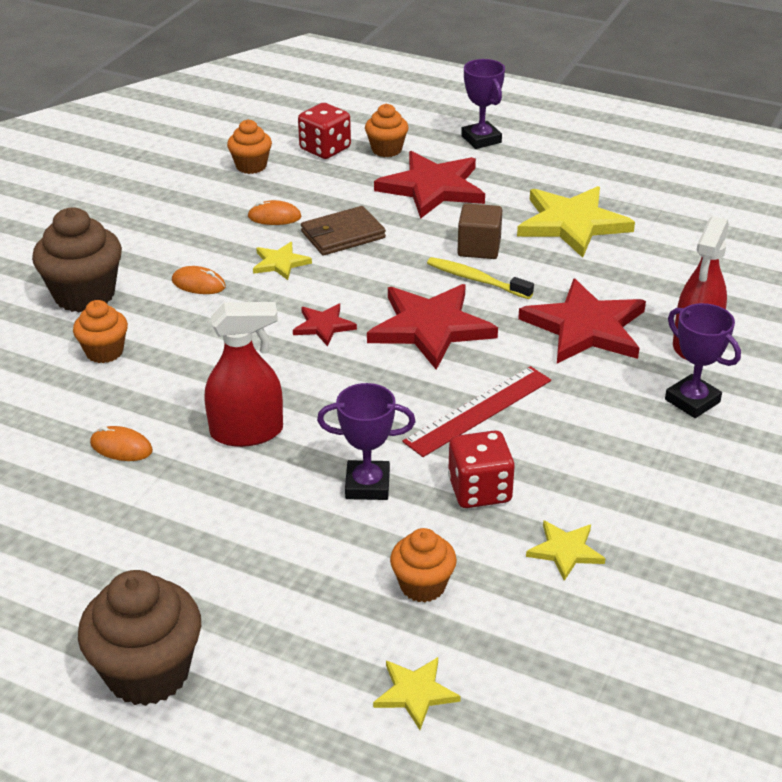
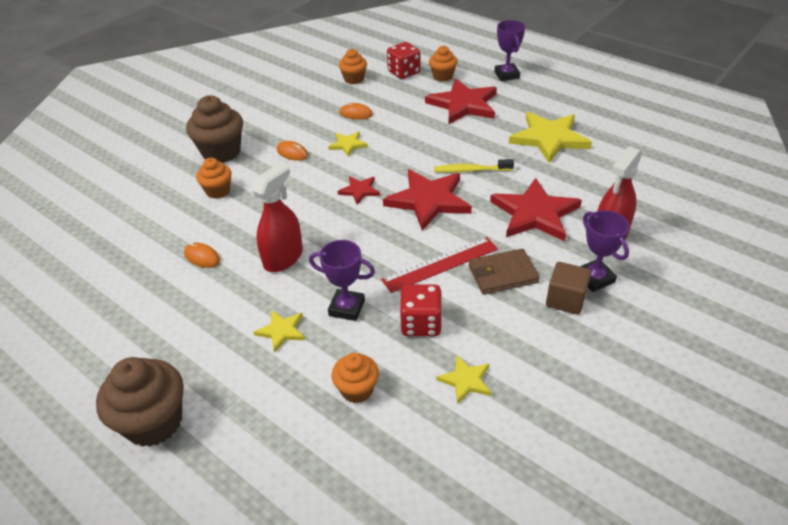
camera: 15 degrees right, 5 degrees up
red spray bottle [204,302,283,447] -> red spray bottle turned 60 degrees counterclockwise [252,162,303,272]
brown wallet [301,206,386,256] -> brown wallet moved to [469,249,540,295]
yellow star [373,657,461,730] -> yellow star moved to [254,311,305,353]
yellow toothbrush [427,257,534,299] -> yellow toothbrush turned 45 degrees counterclockwise [434,159,514,173]
brown cube [457,203,502,259] -> brown cube moved to [546,262,591,315]

